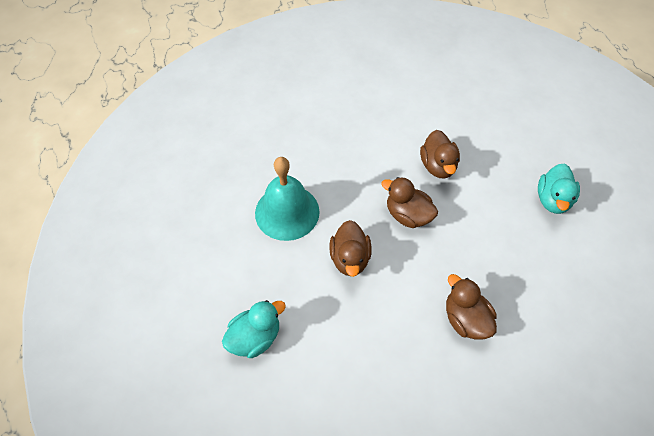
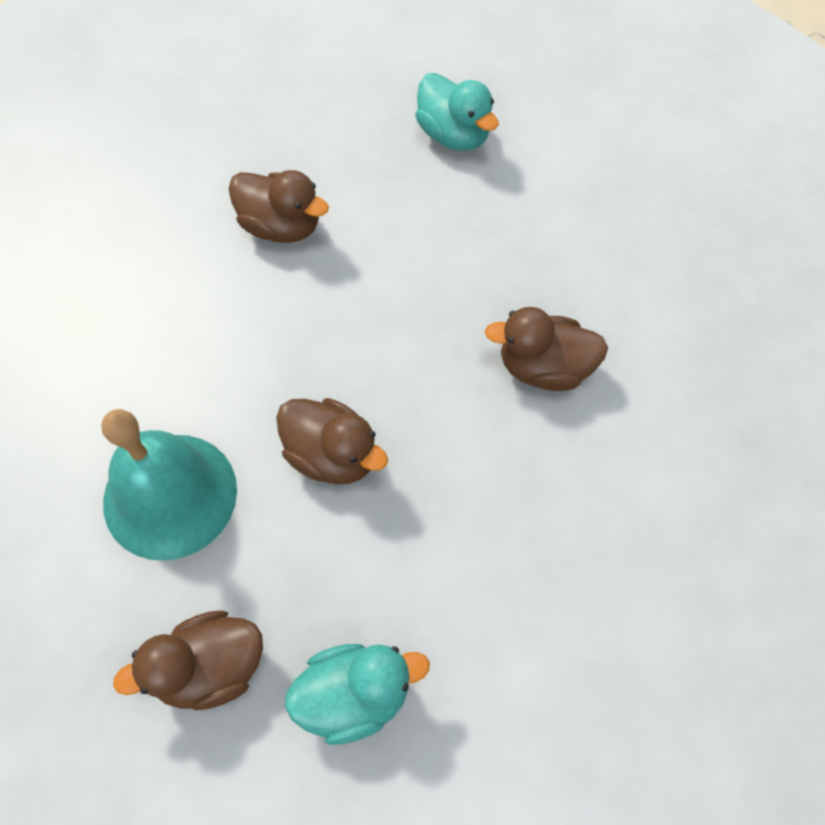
camera: 55 degrees left, 5 degrees up
turquoise duck [222,300,286,358] -> turquoise duck turned 75 degrees clockwise [285,644,430,745]
brown duck [381,177,438,228] -> brown duck moved to [113,611,263,710]

